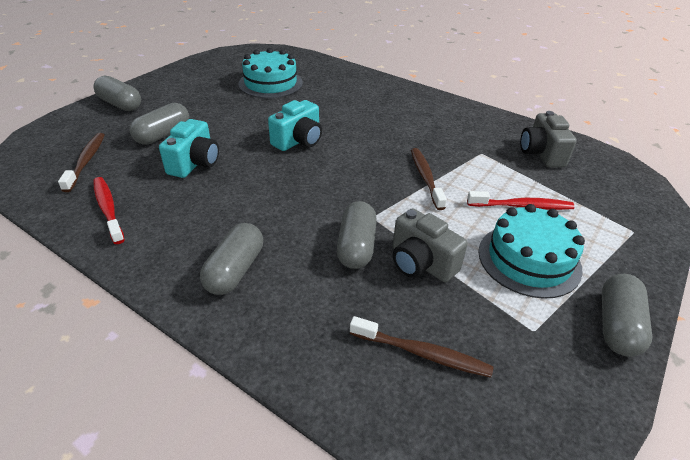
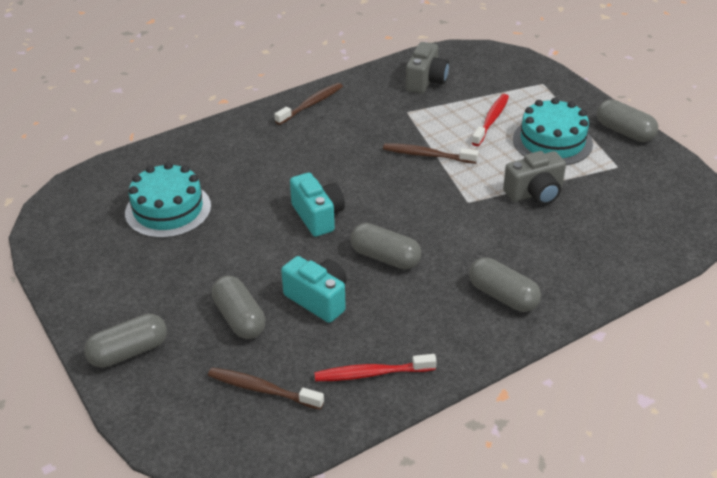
camera: 65 degrees left, 0 degrees up
grey capsule [337,201,377,269] -> grey capsule moved to [351,223,421,269]
brown toothbrush [350,316,493,378] -> brown toothbrush moved to [274,83,343,125]
grey camera [520,111,577,167] -> grey camera turned 90 degrees counterclockwise [406,42,449,94]

